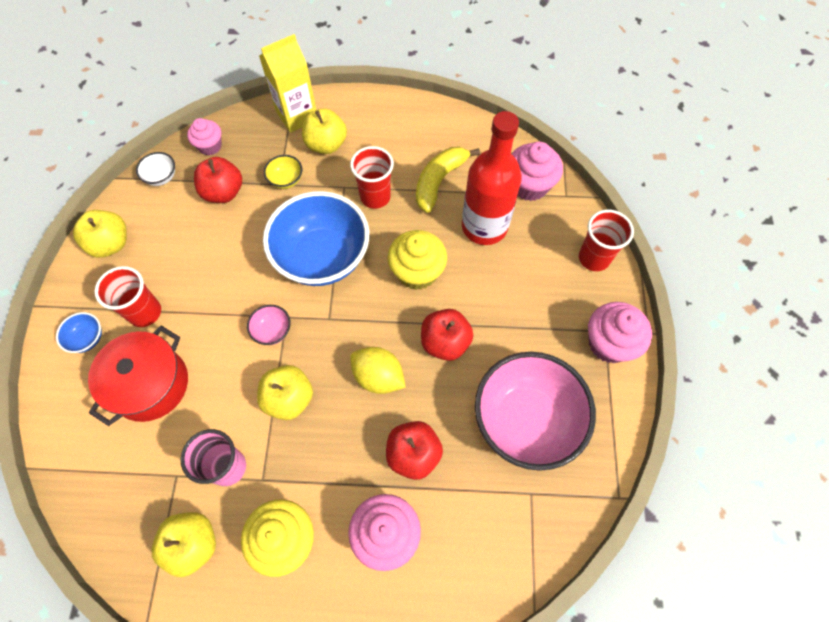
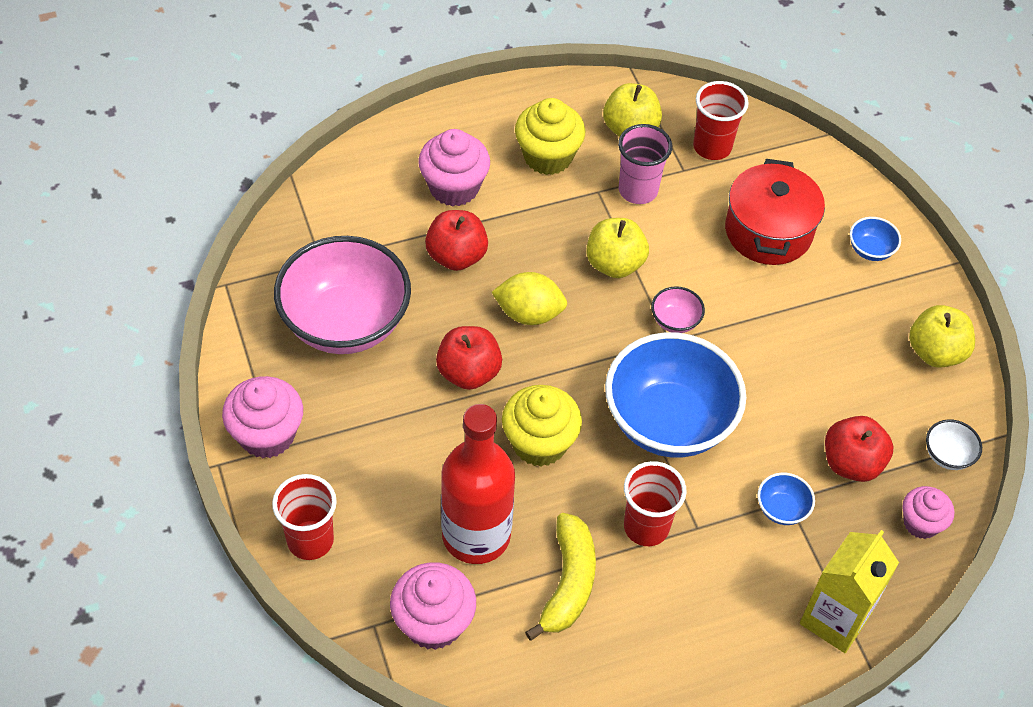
camera: 155 degrees right, 10 degrees down
red cup [95,266,161,327] -> red cup moved to [693,81,749,160]
yellow bowl [264,155,302,189] -> blue bowl [757,473,815,525]
yellow apple [302,108,347,154] -> none

